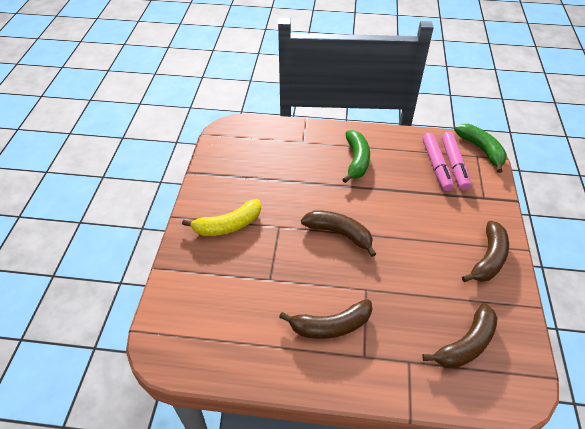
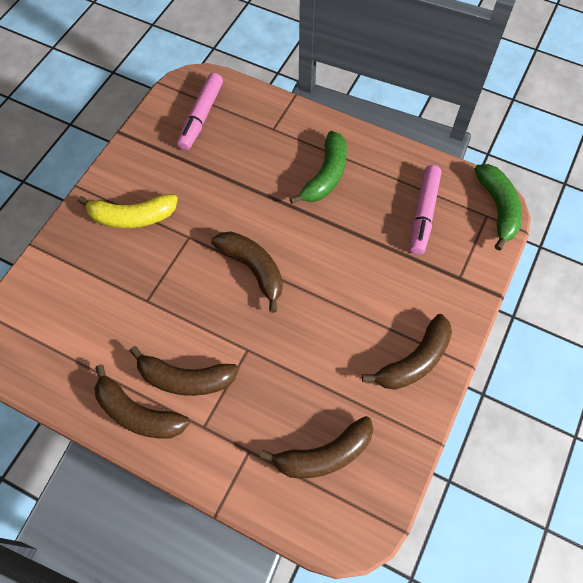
camera: 20 degrees right, 15 degrees up
pink marker [442,132,471,190] -> pink marker moved to [177,73,223,150]
none -> brown banana [95,365,190,439]

